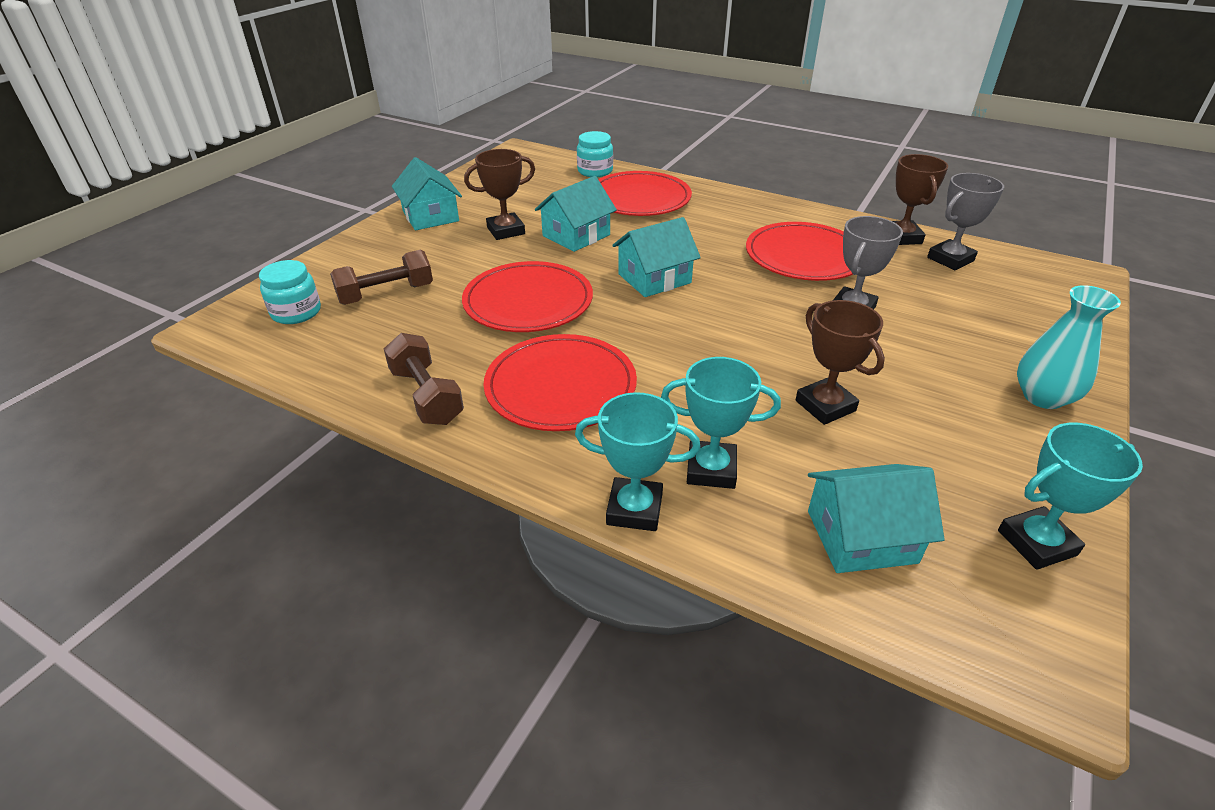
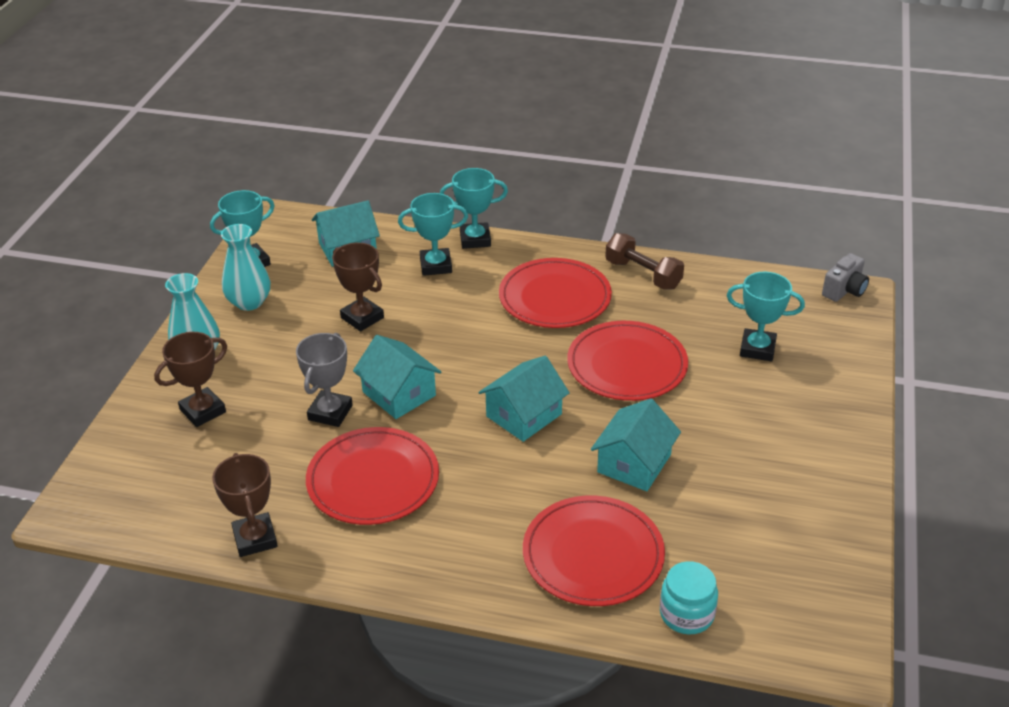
camera: 165 degrees right, 0 degrees up
turquoise jar [259,260,321,324] -> none
brown dumbbell [330,250,433,305] -> turquoise trophy [727,272,805,361]
turquoise house [392,157,462,230] -> turquoise house moved to [353,335,441,419]
brown trophy [464,149,535,240] -> brown trophy moved to [154,332,227,427]
grey trophy [927,173,1004,270] -> none
none -> turquoise vase [221,224,270,311]
none -> grey camera [822,253,869,302]

